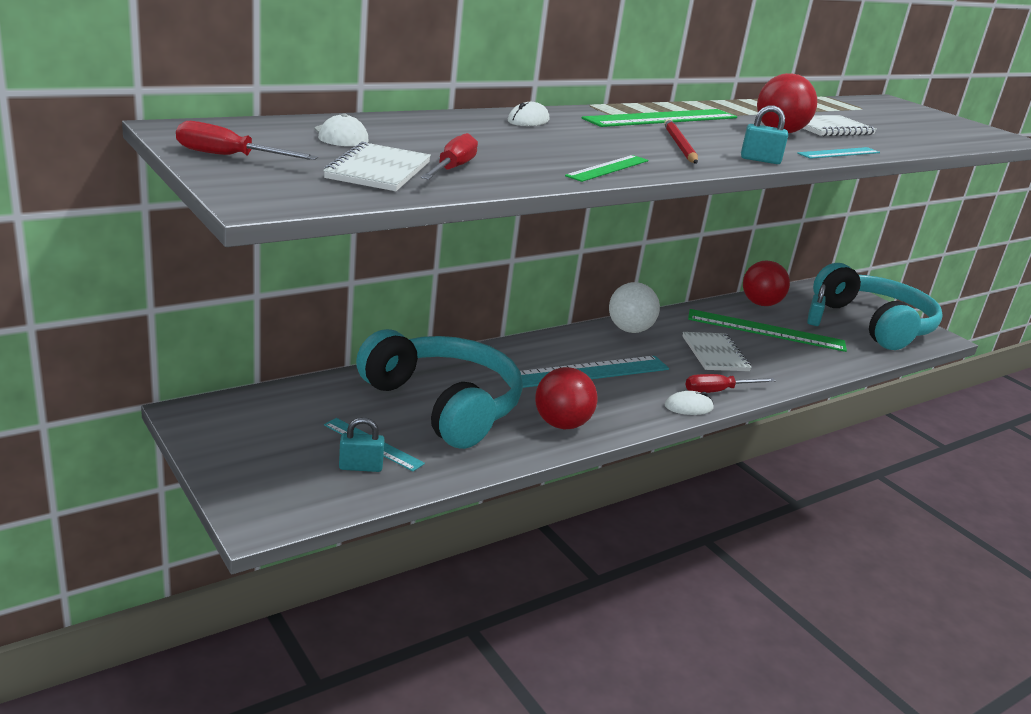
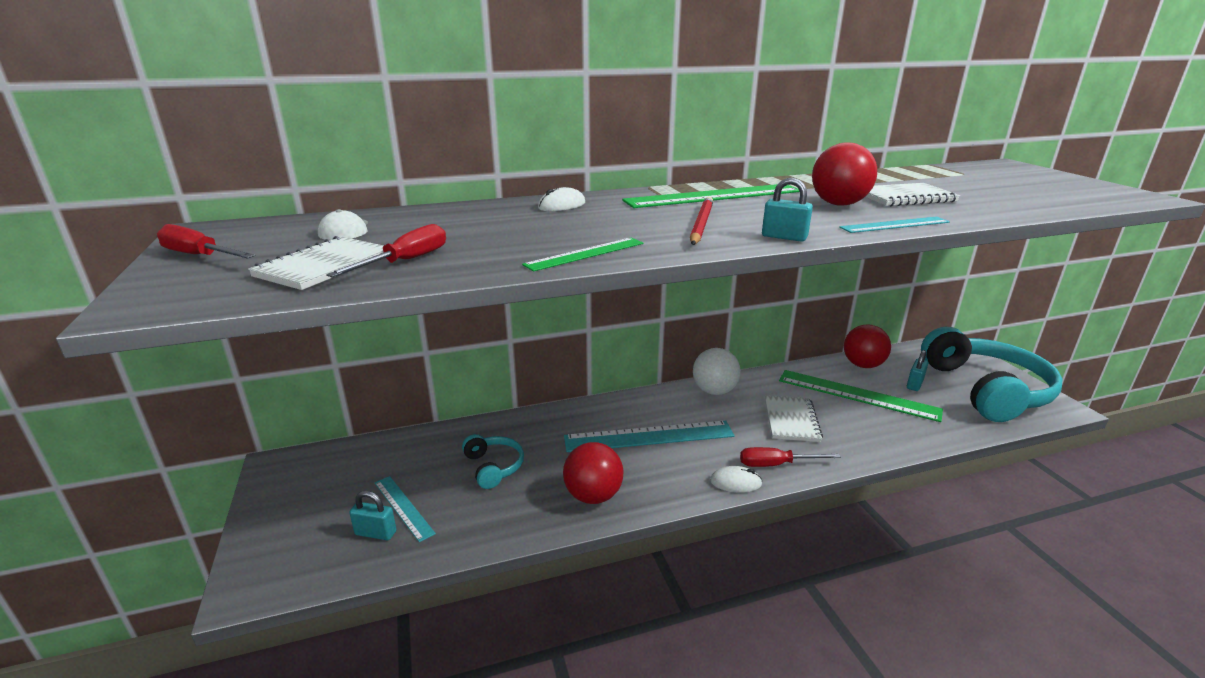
camera: 20 degrees right, 0 degrees up
turquoise headphones [356,329,523,449] -> turquoise headphones [462,434,524,489], size x0.45

